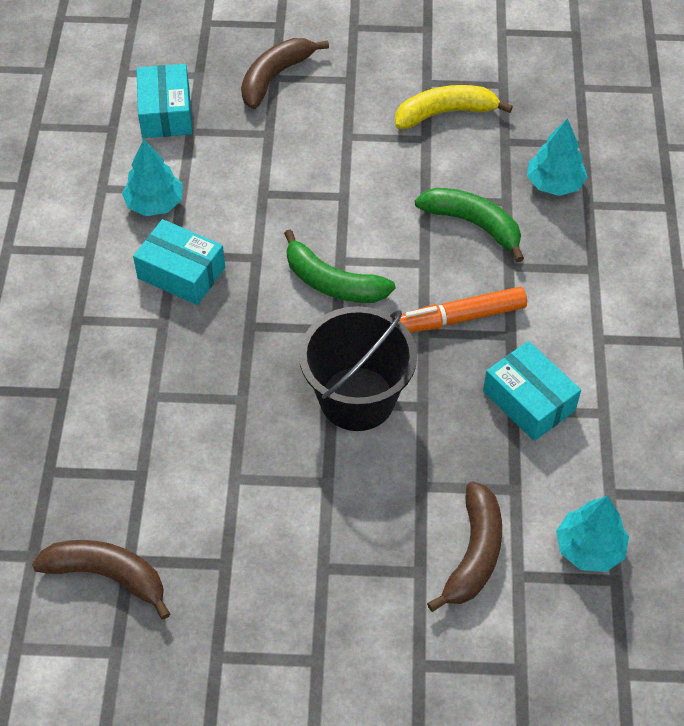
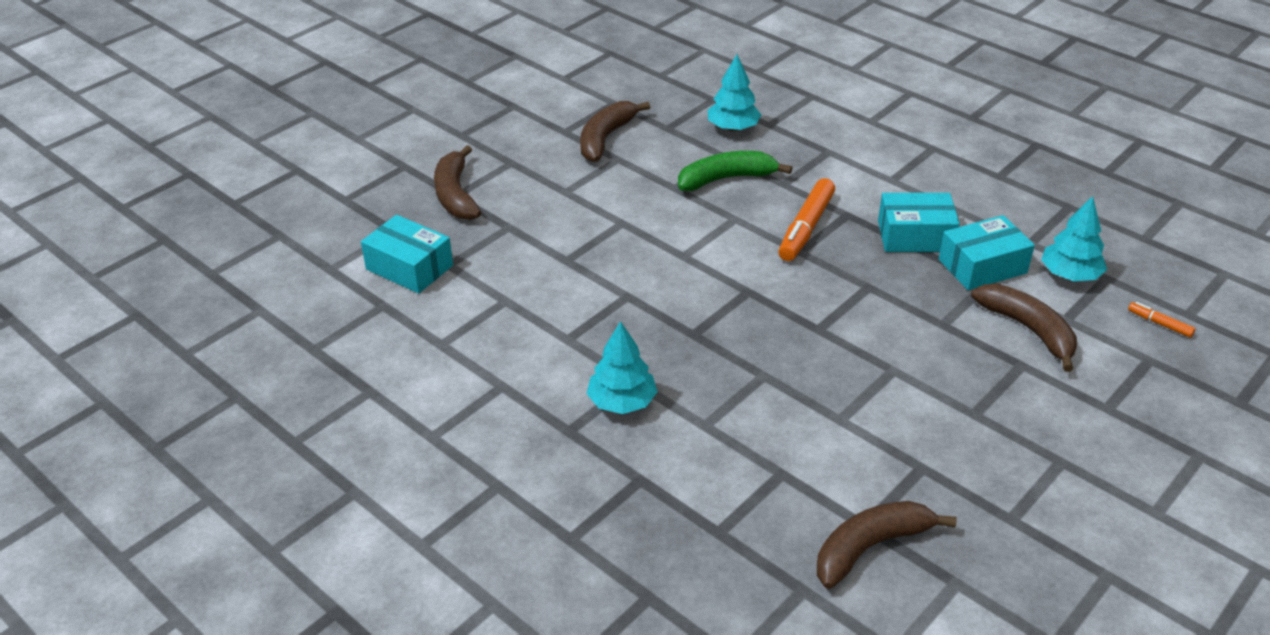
camera: 50 degrees left, 15 degrees down
turquoise tree [122,139,183,216] -> turquoise tree moved to [586,321,658,414]
turquoise box [133,219,225,305] -> turquoise box moved to [939,215,1035,290]
green banana [284,229,395,303] -> none
black bucket [299,306,417,431] -> none
yellow banana [395,85,513,129] -> brown banana [580,101,650,162]
none -> orange marker [1128,302,1196,338]

